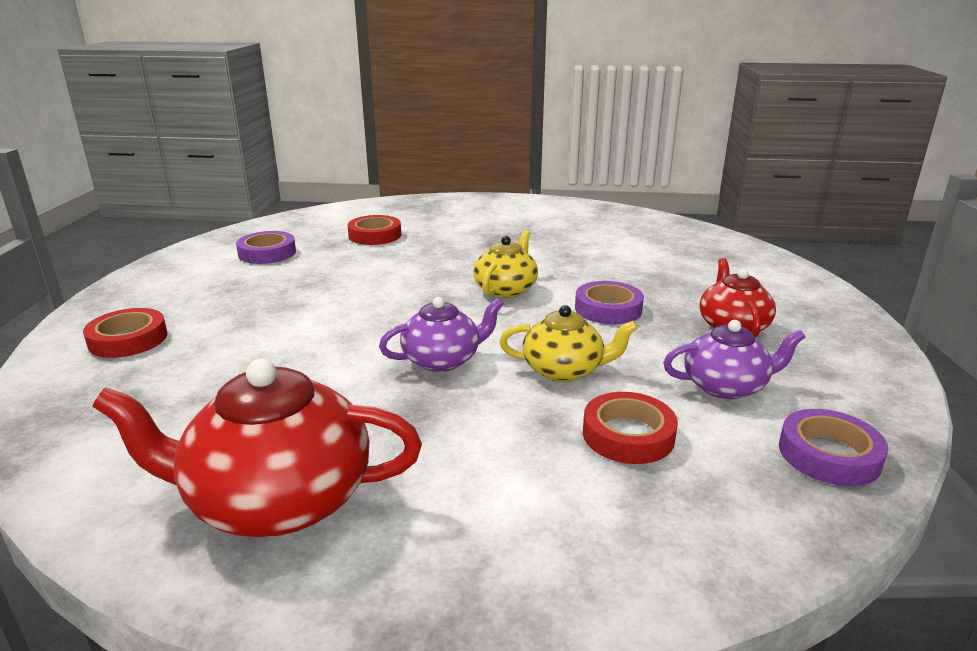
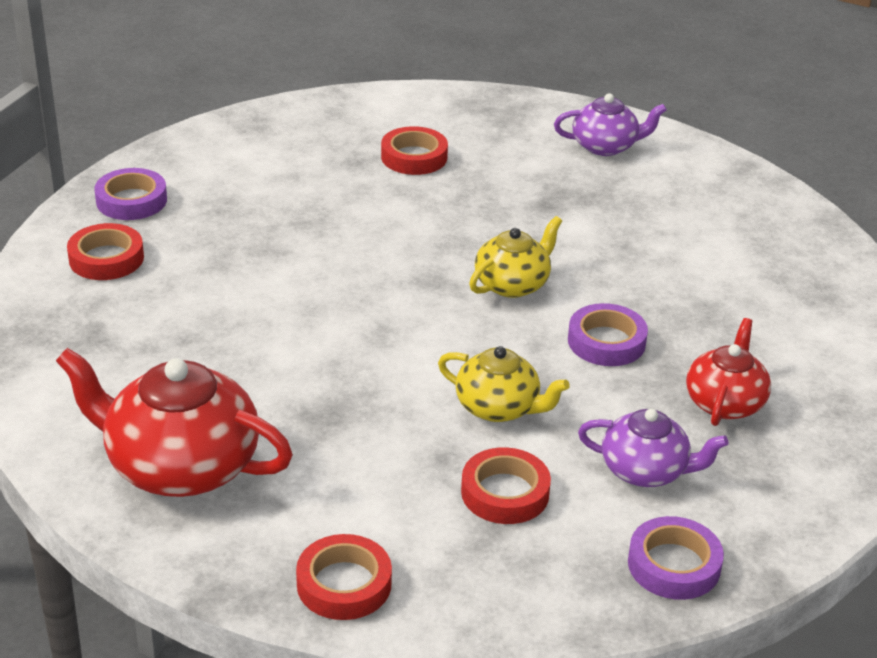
camera: 20 degrees right, 10 degrees up
purple tape [236,231,296,264] -> purple tape moved to [94,168,167,220]
purple teapot [379,297,504,372] -> purple teapot moved to [554,93,667,156]
none -> red tape [296,534,392,620]

